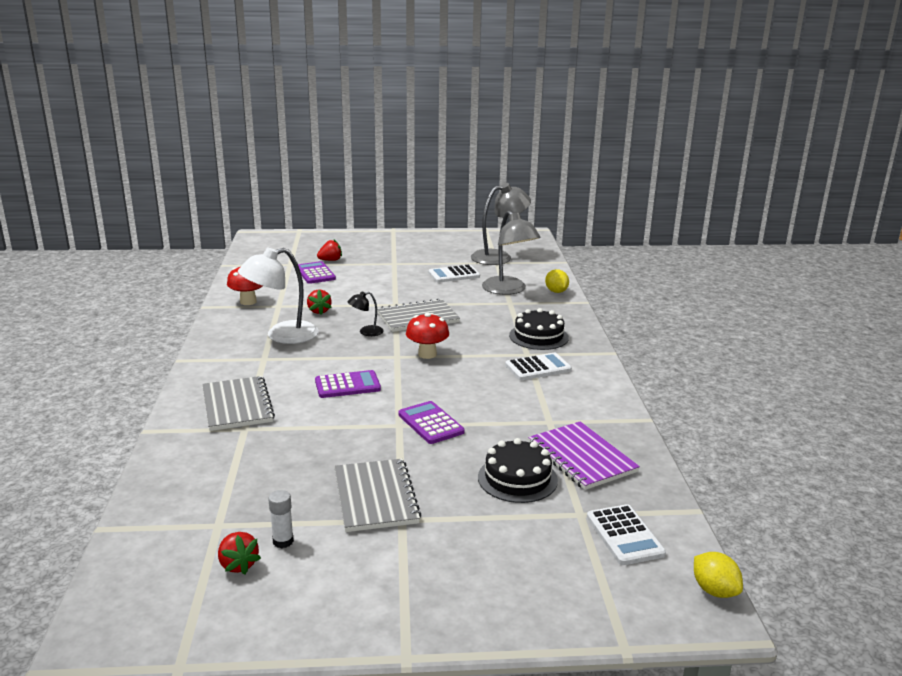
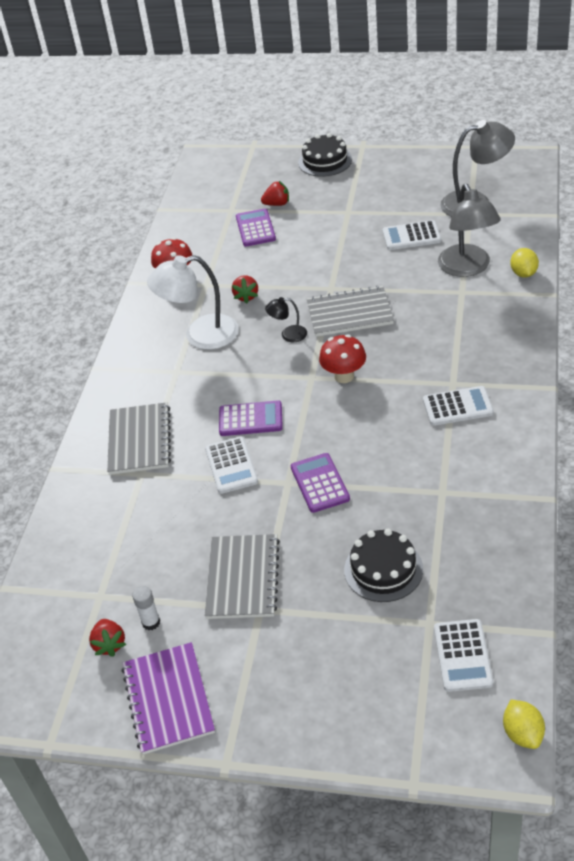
camera: 20 degrees right, 20 degrees up
black cake [509,308,569,350] -> black cake moved to [298,133,352,177]
purple notebook [528,421,640,490] -> purple notebook moved to [122,642,215,755]
none -> white calculator [205,437,258,494]

